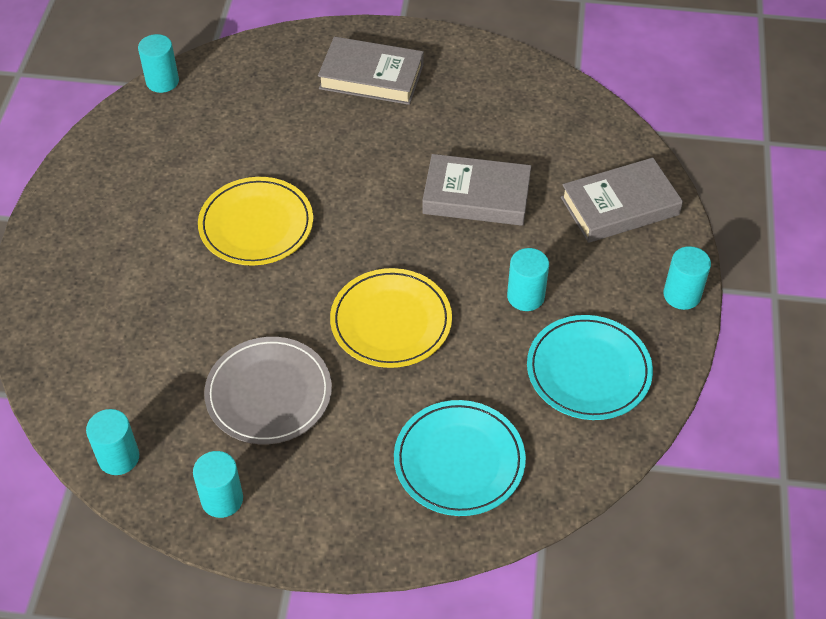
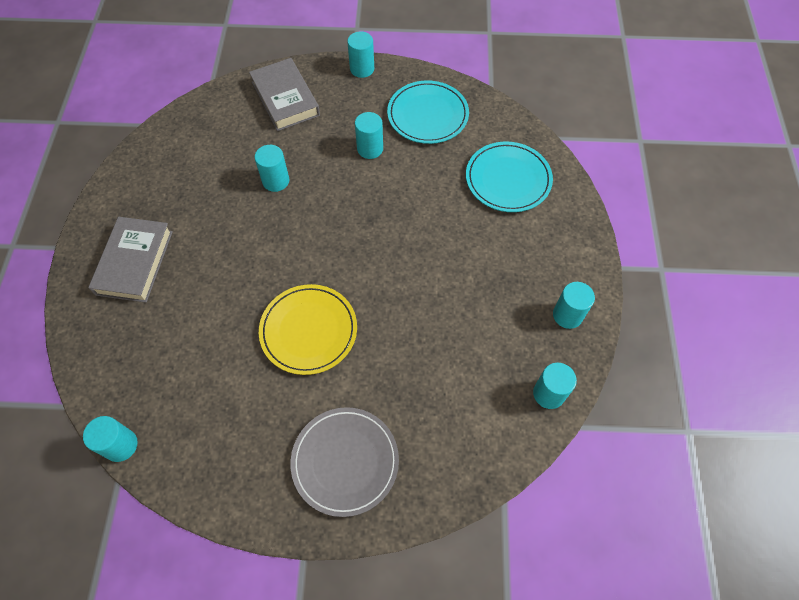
camera: 95 degrees left, 10 degrees up
grey plate [204,337,332,444] -> grey plate moved to [290,407,399,517]
yellow plate [330,268,452,368] -> none
grey book [422,154,531,226] -> turquoise cylinder [255,145,289,192]

